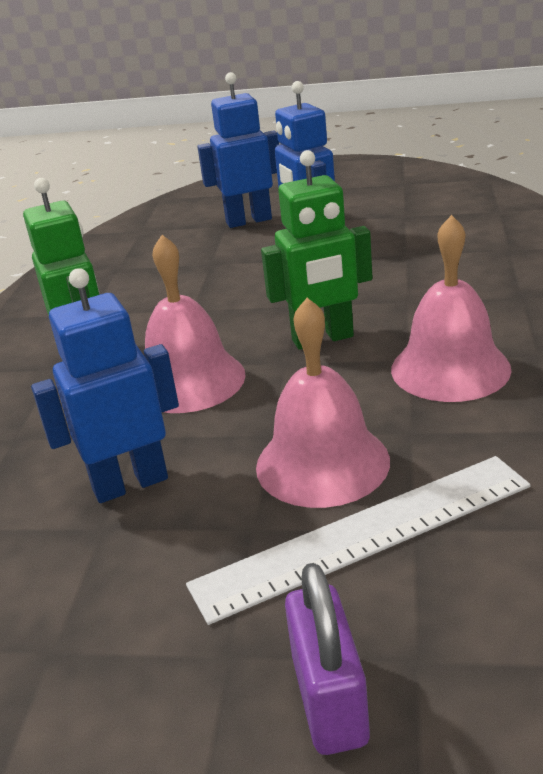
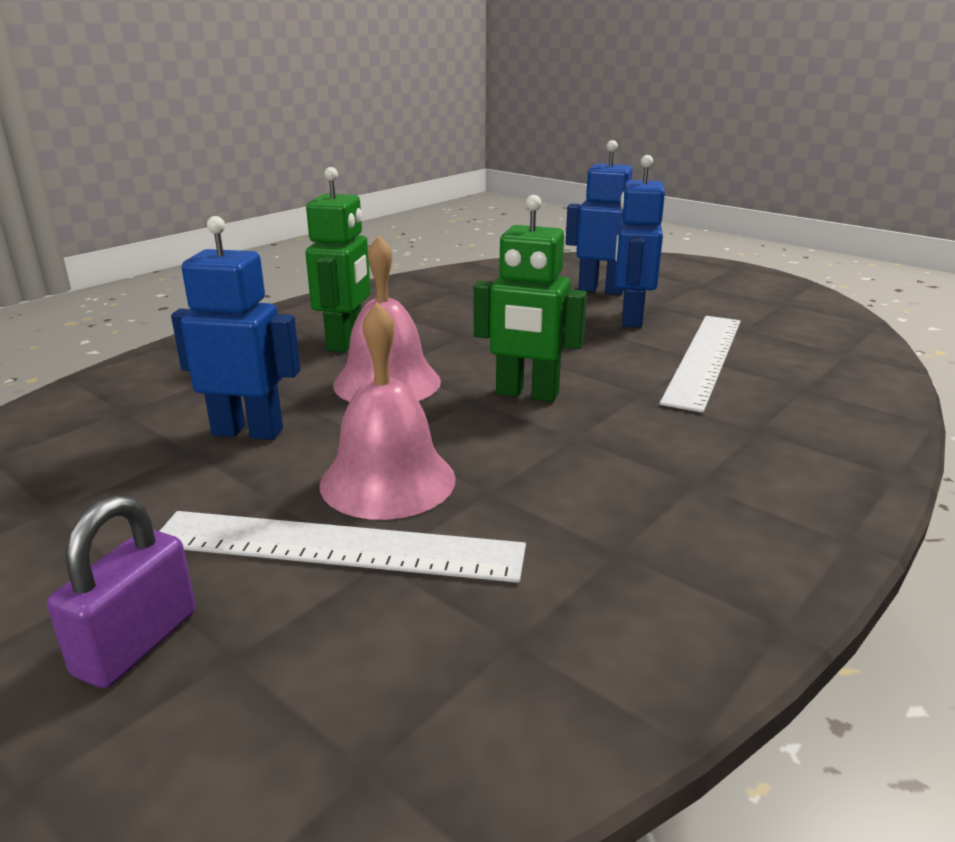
camera: 30 degrees right, 5 degrees down
pink bell [391,215,512,402] -> none
none -> white ruler [659,316,741,413]

